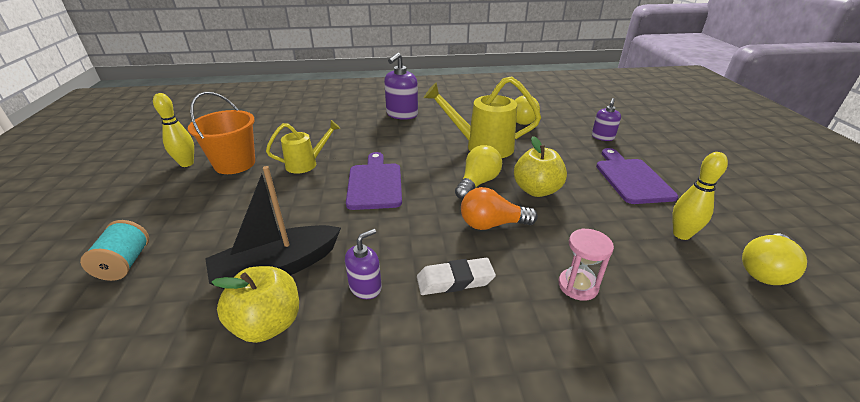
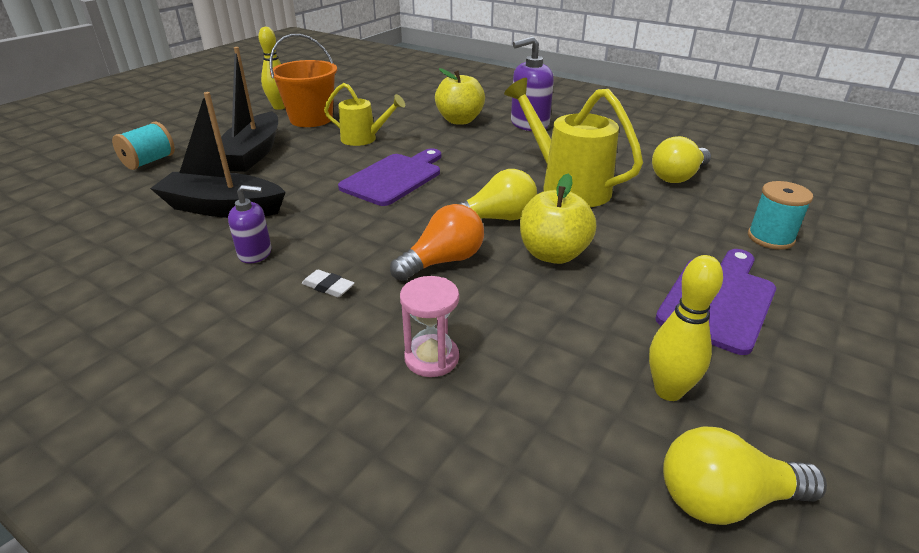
camera: 40 degrees right, 0 degrees up
yellow apple [211,266,299,343] -> yellow apple moved to [435,68,485,124]
white eraser [417,258,496,295] -> white eraser [302,270,354,297], size x0.59
orange light bulb [461,187,538,230] -> orange light bulb turned 105 degrees clockwise [390,204,484,281]
purple soap dispenser [592,98,621,141] -> turquoise spool [748,181,813,250]
none -> black boat [216,47,278,172]

